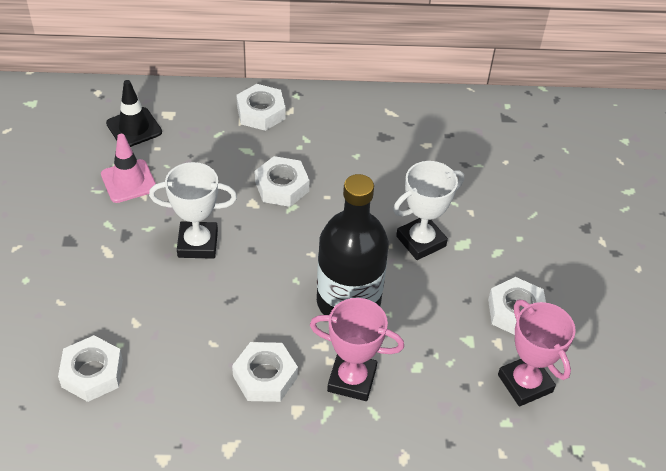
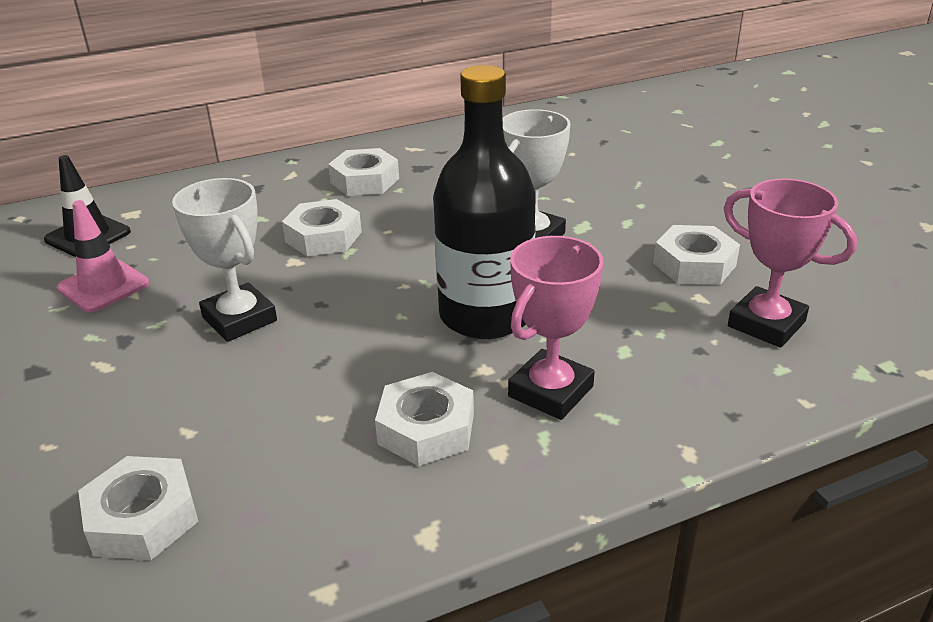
camera: 20 degrees left, 15 degrees down
white trophy [149,162,237,259] -> white trophy turned 75 degrees clockwise [172,178,277,342]
white nut [236,84,286,131] -> white nut moved to [328,148,399,196]
pink trophy [310,298,404,401] -> pink trophy turned 45 degrees counterclockwise [508,236,603,420]

